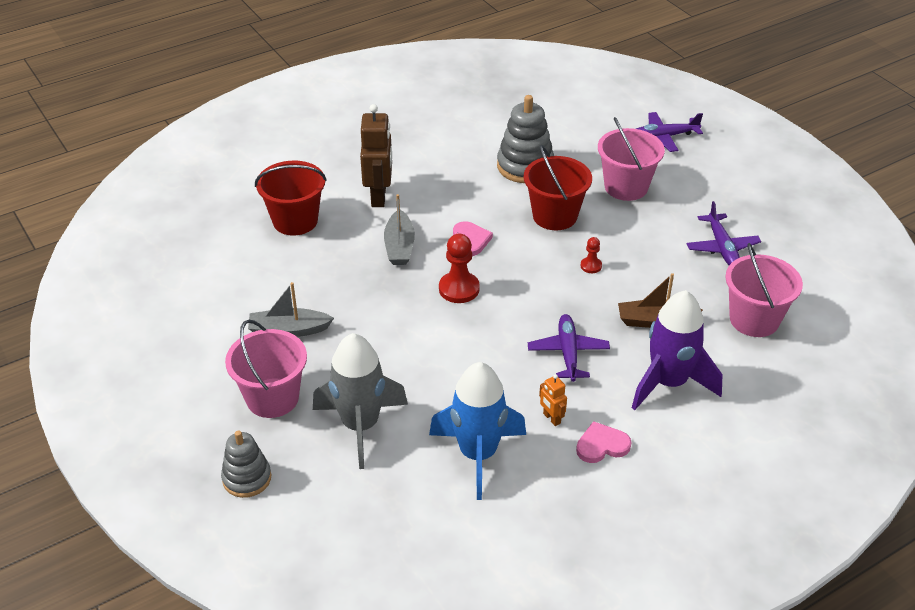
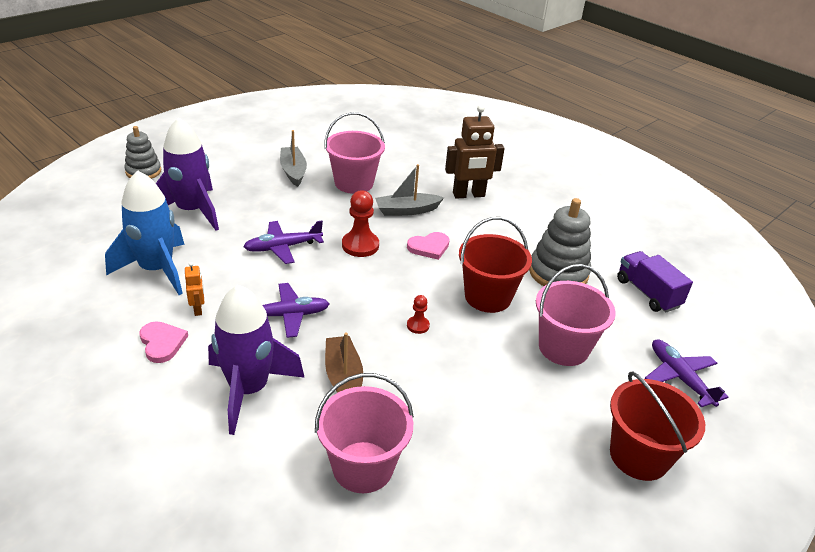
camera: 75 degrees right, 5 degrees down
pink bucket [225,320,307,418] -> pink bucket moved to [325,112,385,194]
red bucket [255,161,327,236] -> red bucket moved to [610,371,705,481]
grey rocket [313,333,408,469] -> purple rocket [156,117,219,231]
orange robot [539,374,567,426] -> orange robot turned 120 degrees clockwise [185,262,204,316]
purple plane [687,201,761,265] -> purple plane moved to [243,221,324,264]
none -> purple truck [617,251,693,312]

